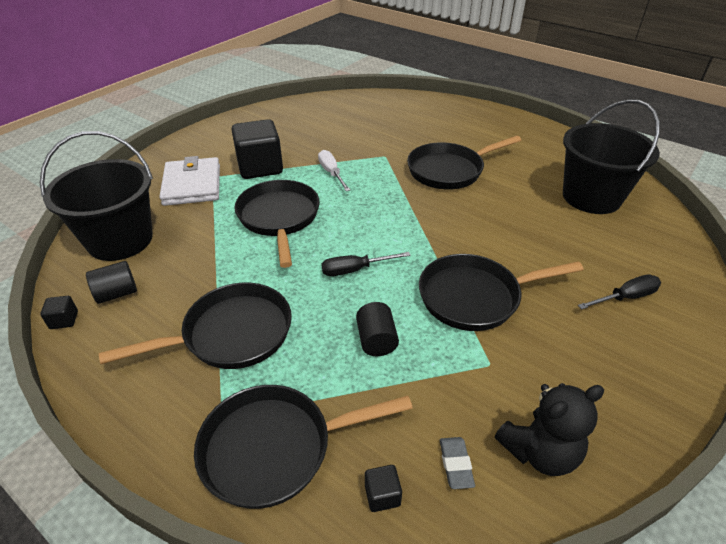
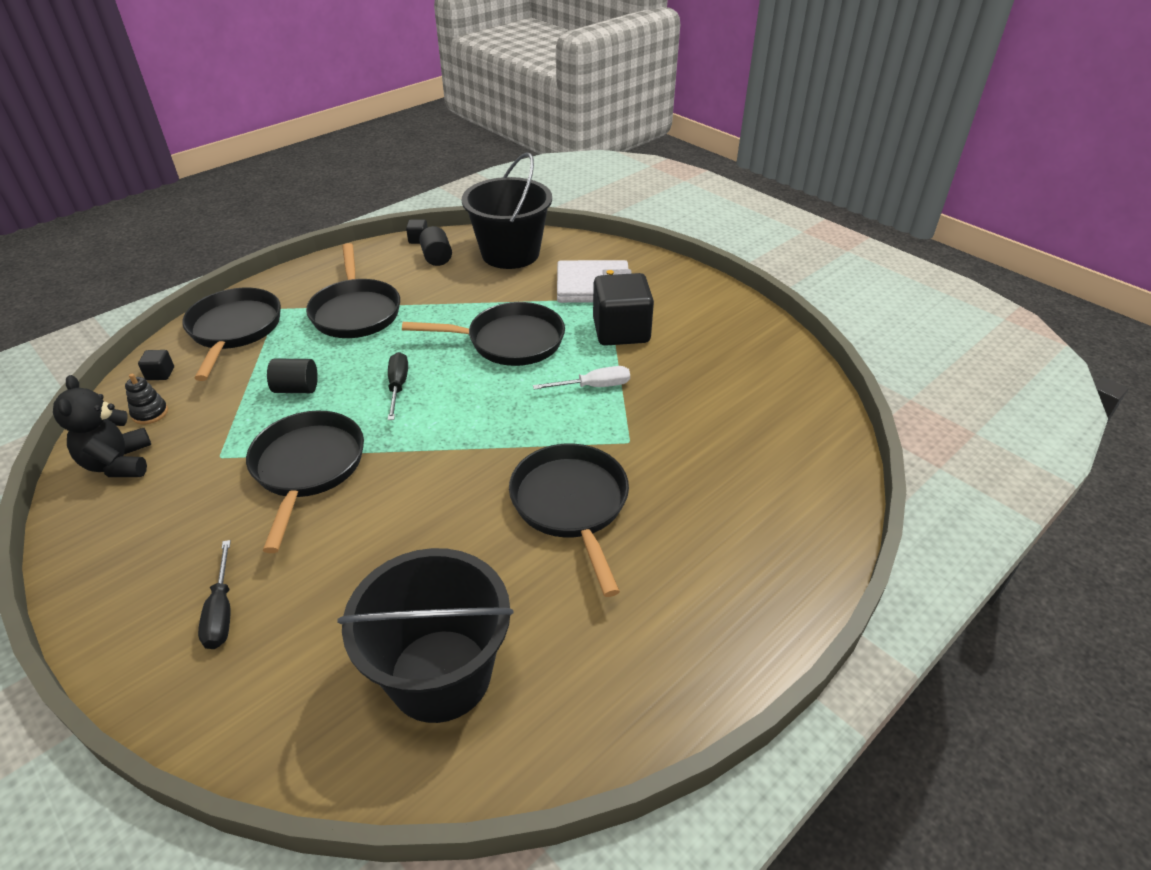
camera: 100 degrees right, 0 degrees up
grey eraser [440,437,475,489] -> black stacking toy [125,373,168,424]

